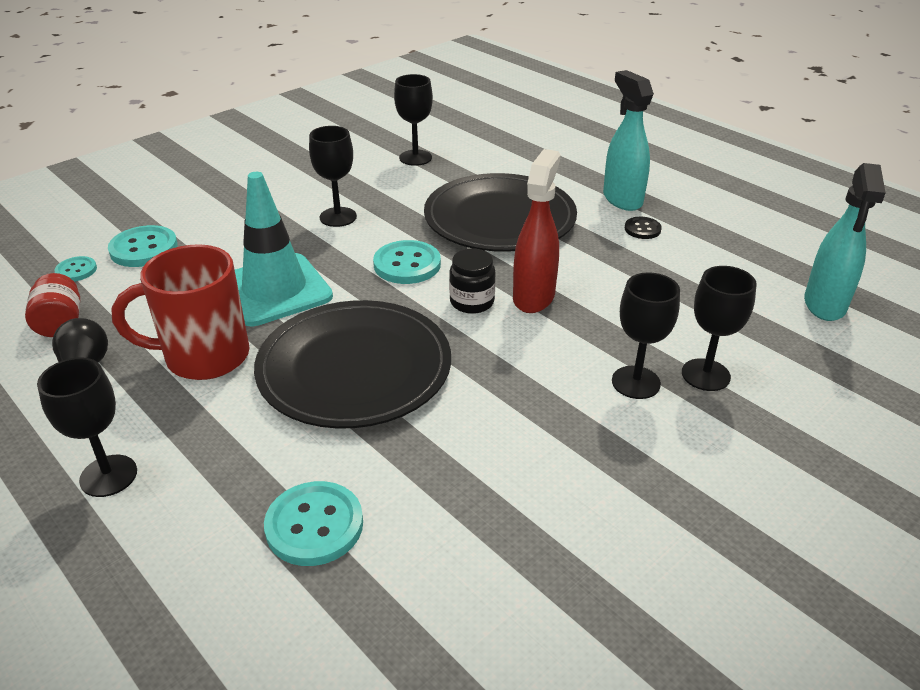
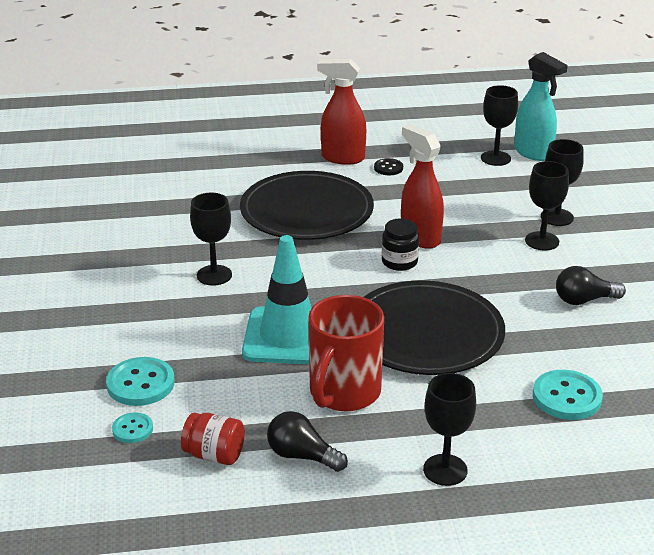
camera: 55 degrees left, 5 degrees down
turquoise button [373,240,441,284] -> none
black goblet [394,74,433,166] -> black goblet moved to [481,85,518,166]
turquoise spray bottle [603,70,654,211] -> red spray bottle [317,59,366,165]
none -> black light bulb [556,266,626,305]

